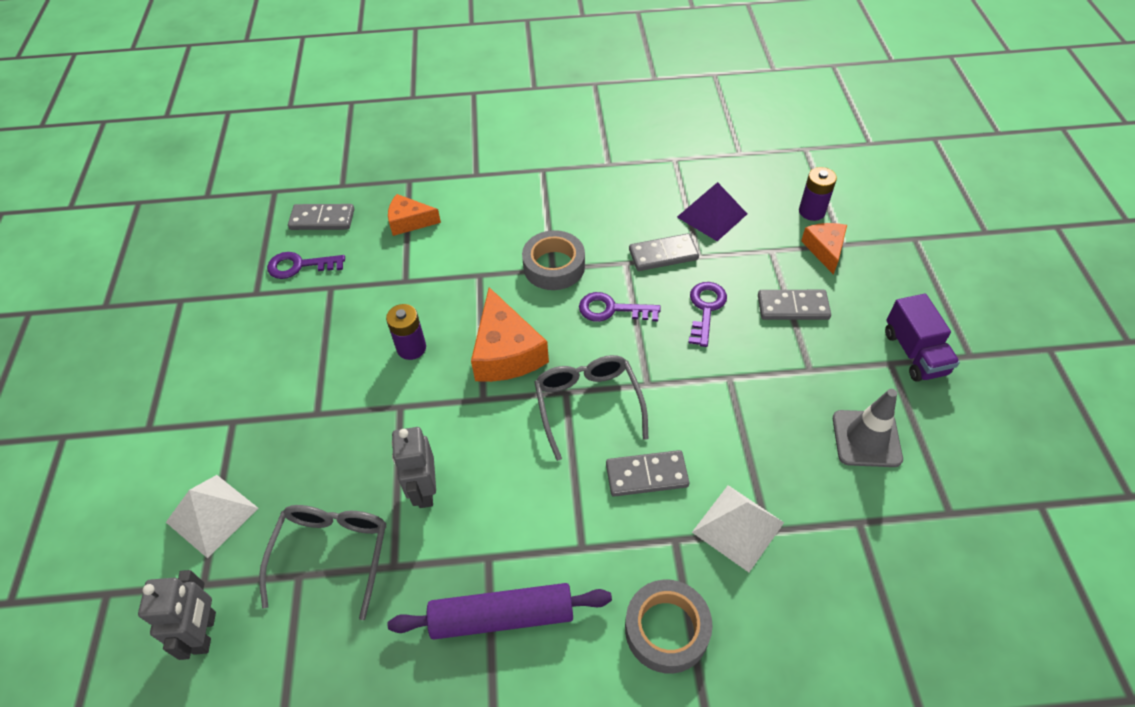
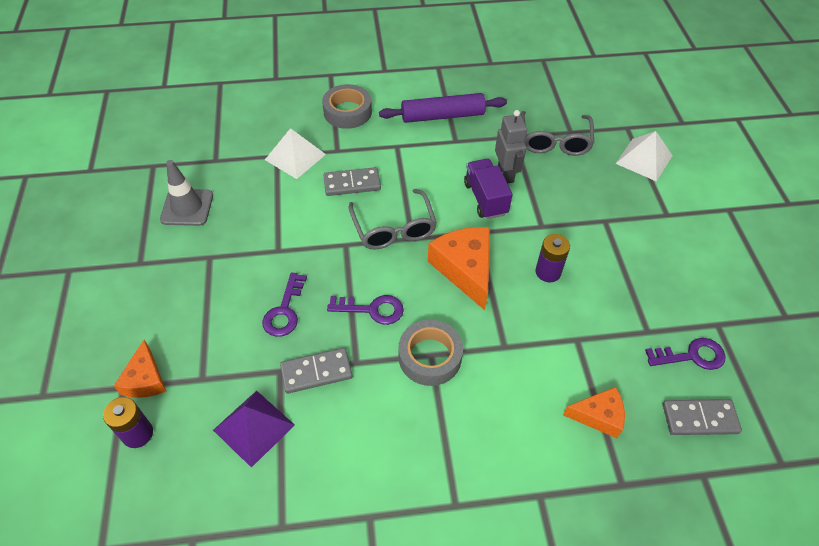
camera: 175 degrees right, 0 degrees up
grey robot [138,570,216,660] -> none
grey domino [758,290,831,320] -> none
purple truck [885,294,960,382] -> purple truck moved to [464,159,513,219]

